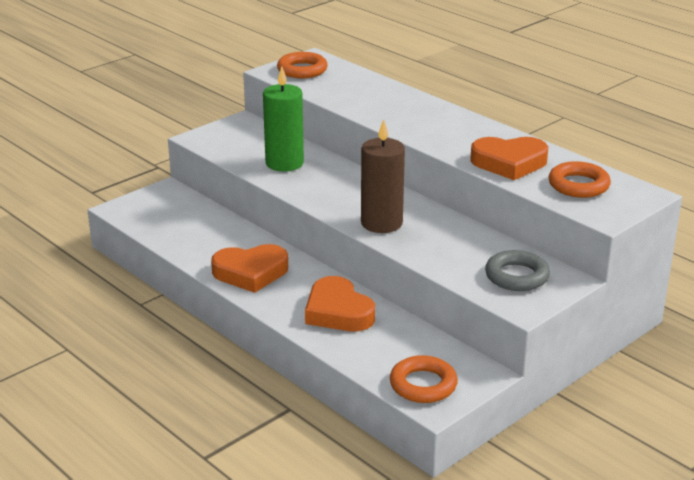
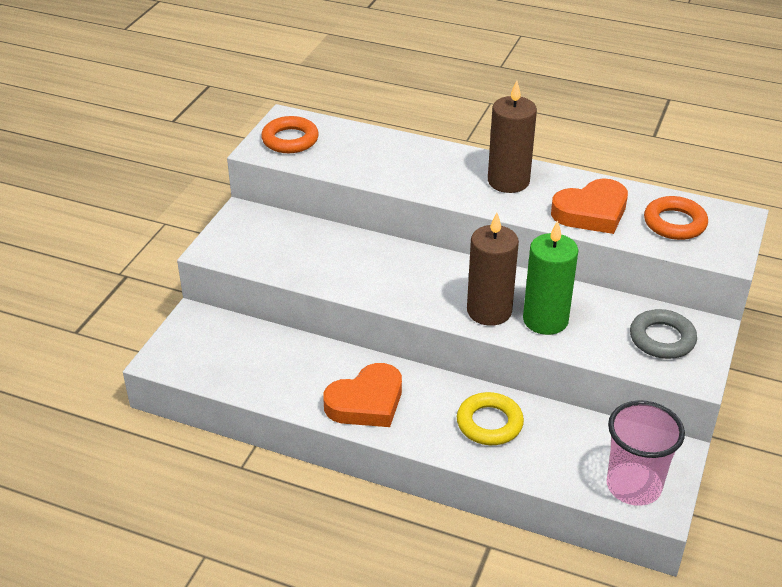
camera: 25 degrees left, 10 degrees up
green candle [263,66,304,172] -> green candle moved to [523,221,578,335]
orange heart [305,276,375,331] -> yellow ring [457,392,524,445]
orange ring [390,355,458,403] -> pink cup [606,400,685,506]
none -> brown candle [488,80,537,193]

